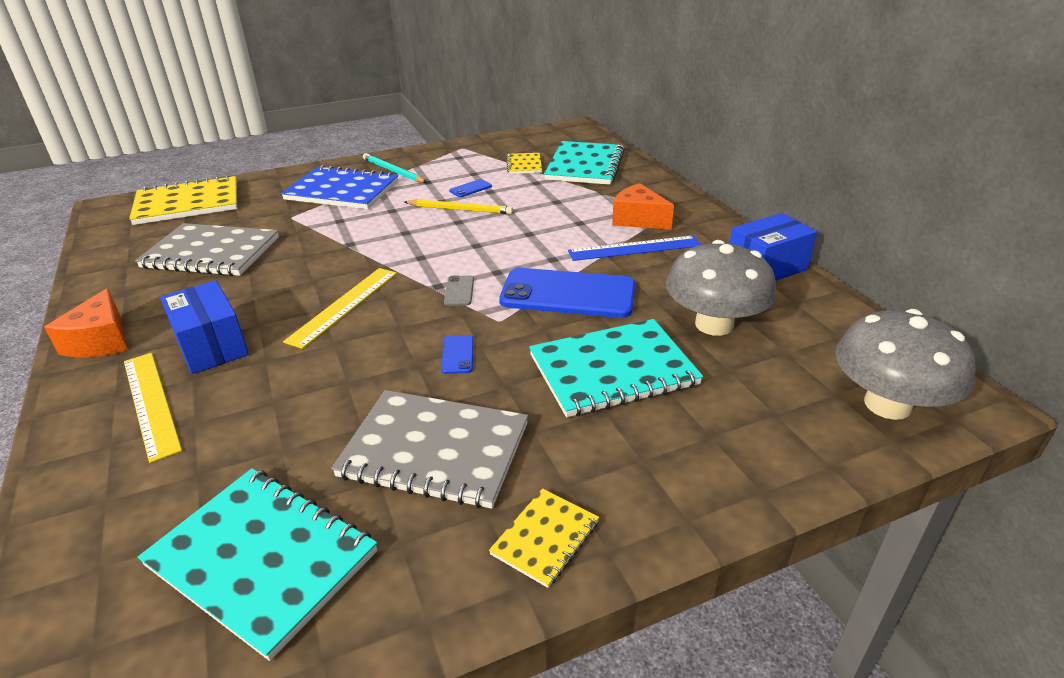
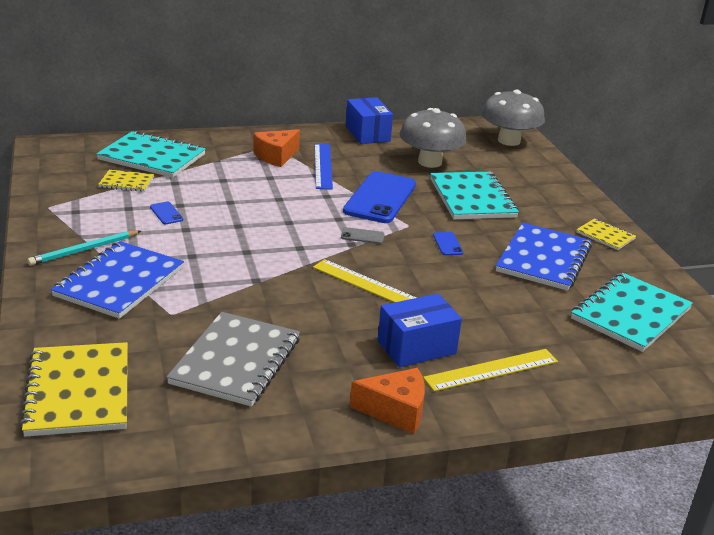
camera: 85 degrees left, 5 degrees down
grey notebook [331,390,528,509] -> blue notebook [496,223,592,291]
yellow pencil [405,199,513,214] -> none
blue phone [441,335,474,374] -> blue phone turned 75 degrees clockwise [433,232,463,255]

